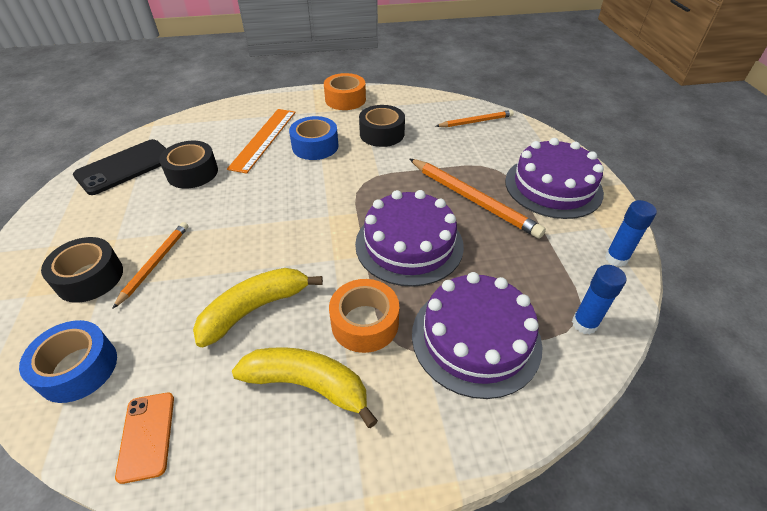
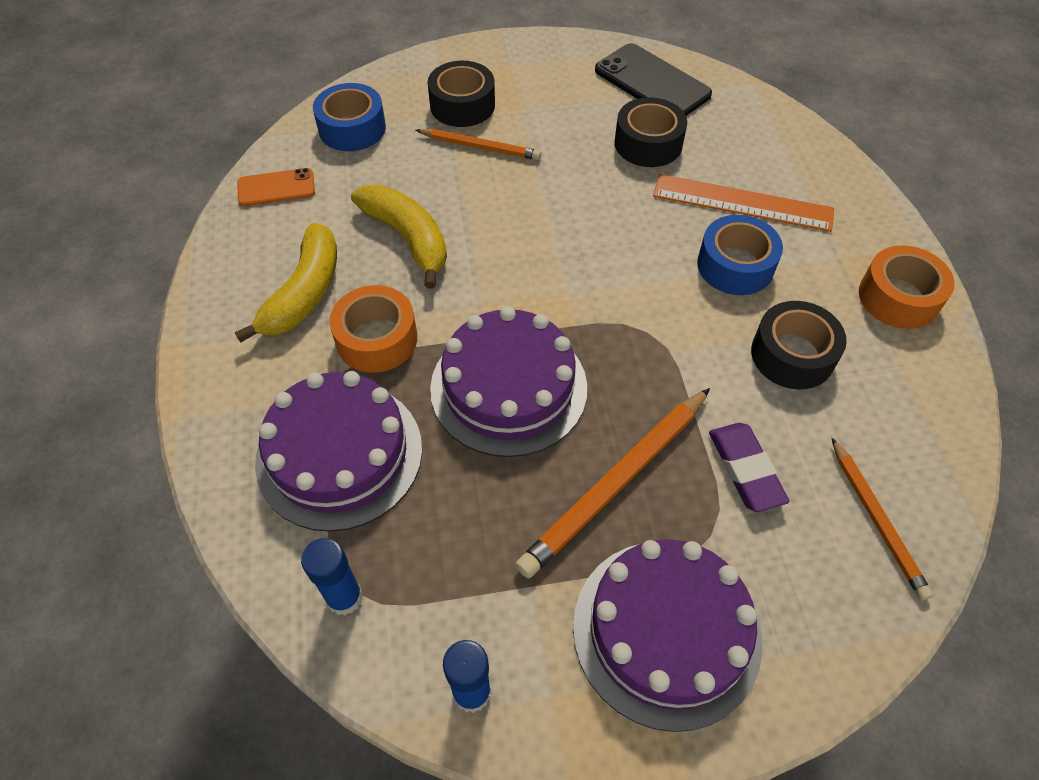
camera: 90 degrees right, 10 degrees up
none -> purple eraser [709,423,790,512]

